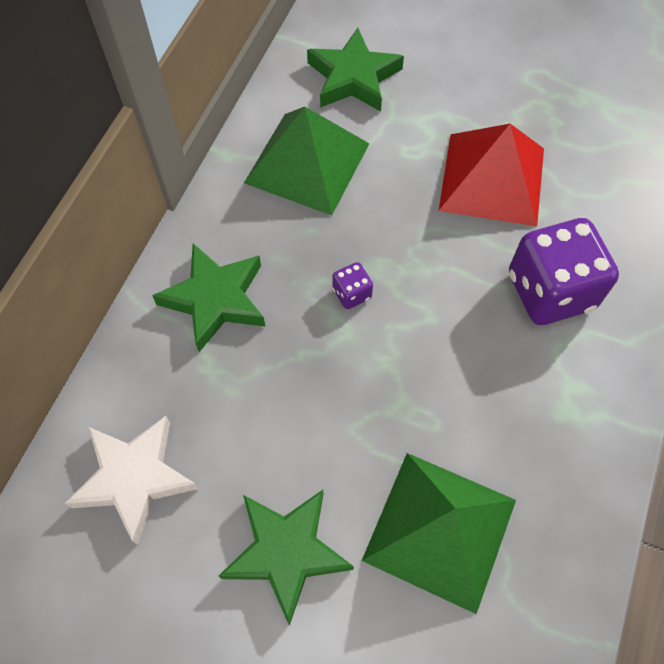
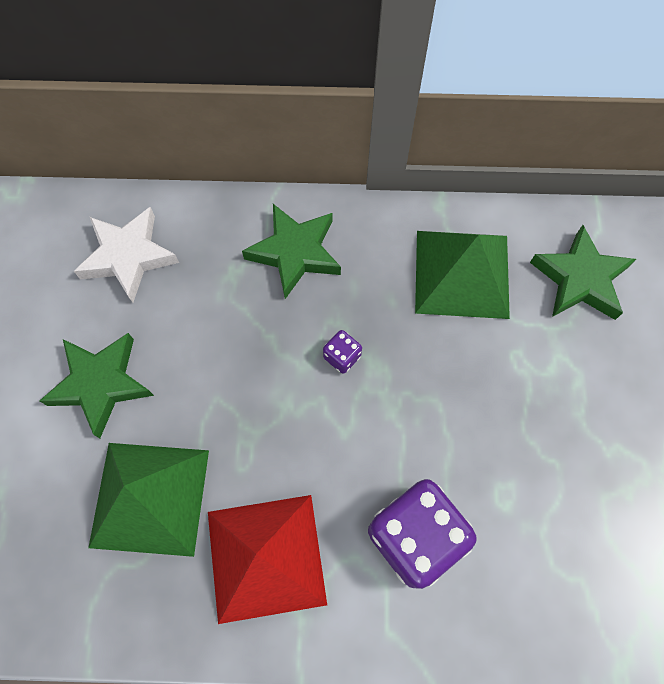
camera: 70 degrees right, 5 degrees up
red pyramid [439,124,544,226] -> red pyramid moved to [208,495,327,624]

